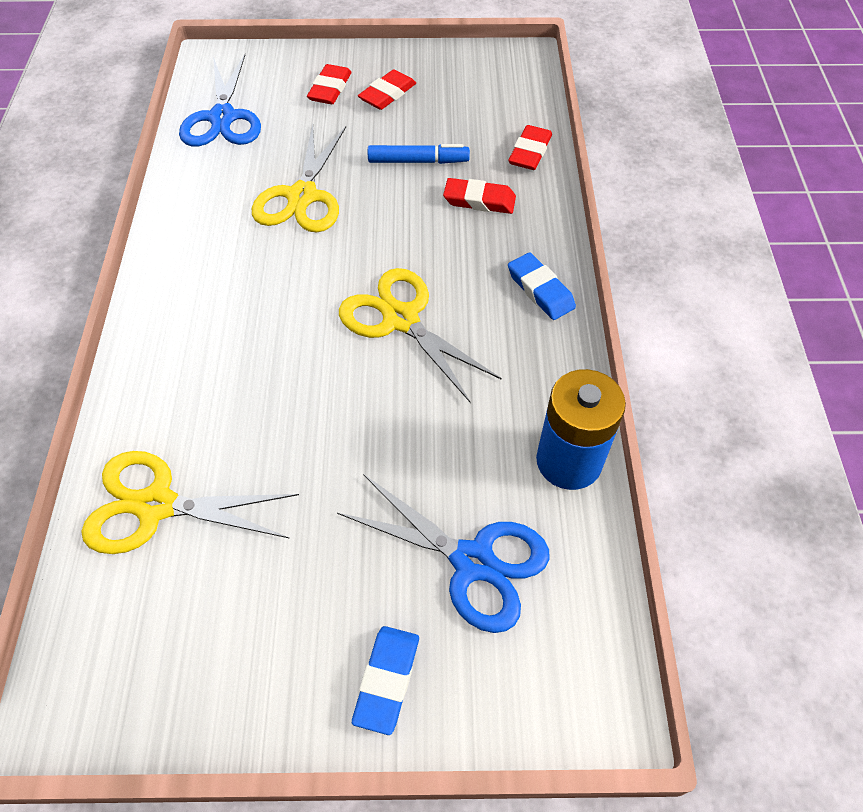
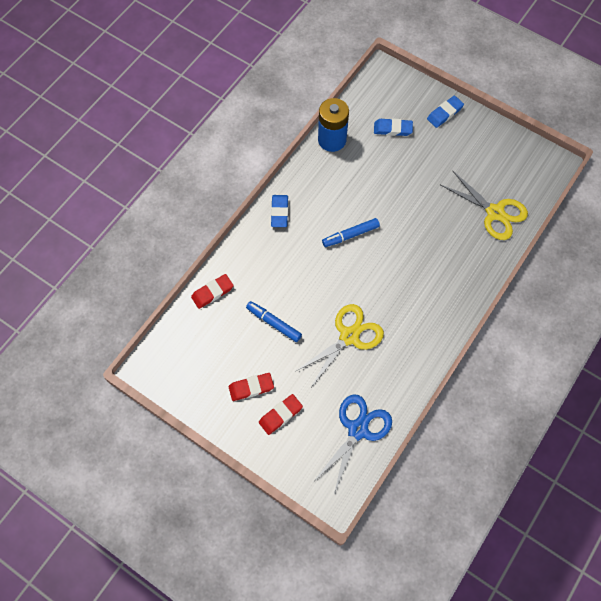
camera: 145 degrees left, 10 degrees up
blue scissors [337,474,550,633] -> blue eraser [374,119,413,136]
yellow scissors [339,268,502,403] -> blue marker [322,218,380,247]
red eraser [443,178,516,214] -> none

